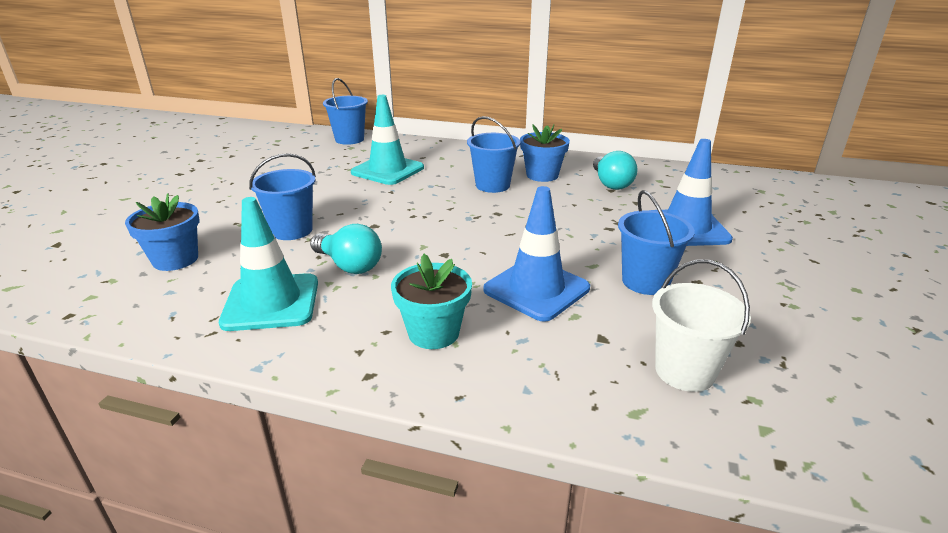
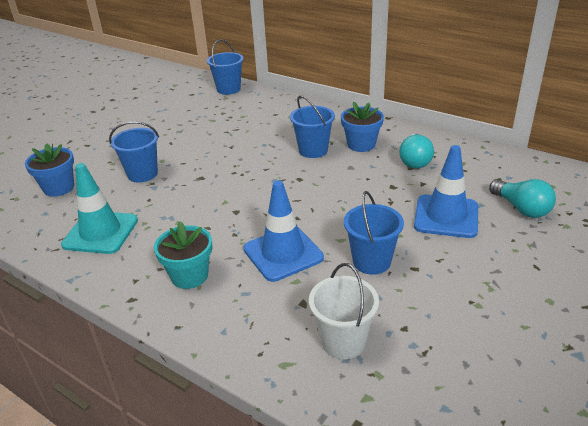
camera: 20 degrees right, 5 degrees up
turquoise light bulb [310,224,382,274] -> turquoise light bulb moved to [489,179,556,218]
turquoise traffic cone [351,95,424,185] -> none

